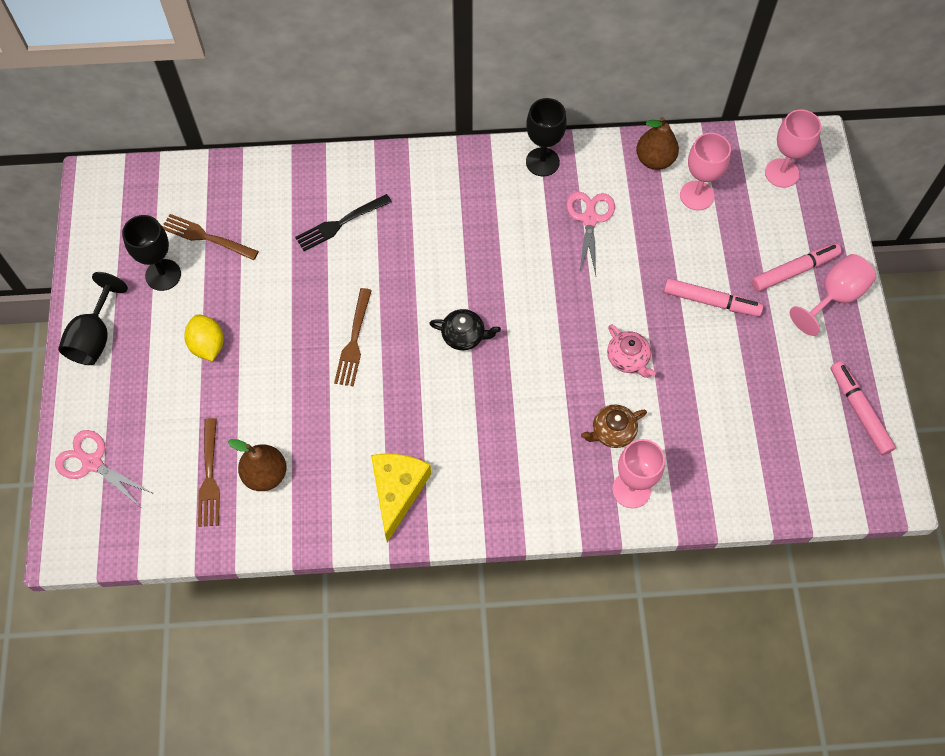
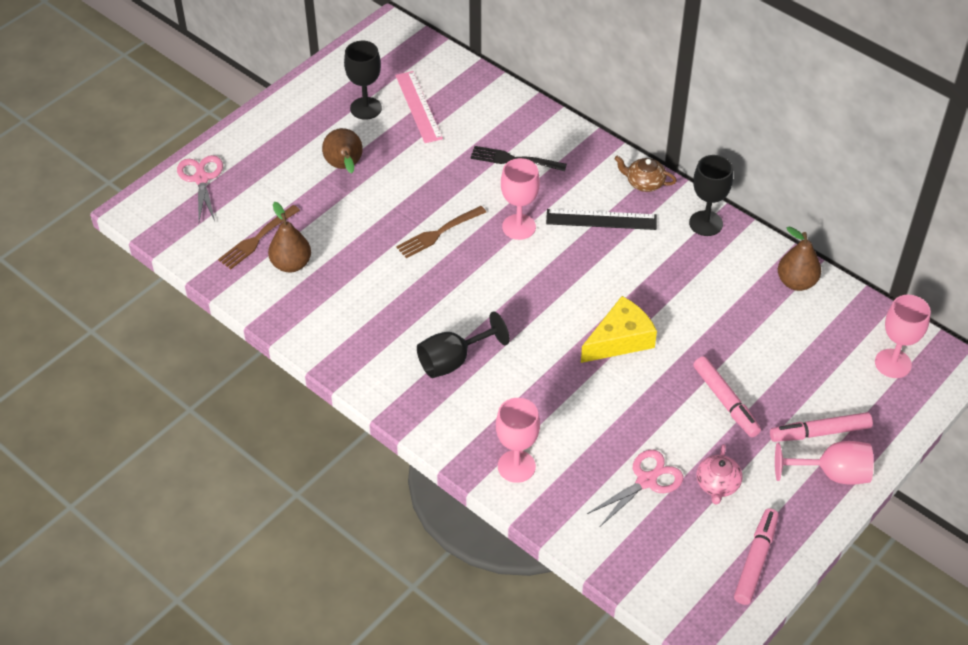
camera: 45 degrees right, 15 degrees down
black goblet [58,272,128,365] -> black goblet moved to [417,312,510,378]
brown fork [162,214,259,260] -> pink ruler [396,71,443,143]
yellow lemon [184,314,224,361] -> brown pear [322,128,363,173]
yellow cheese [371,454,431,542] -> yellow cheese moved to [581,296,657,363]
black teapot [429,309,501,350] -> none
pink scissors [567,192,615,275] -> pink scissors moved to [587,450,683,527]
brown teapot [581,405,647,448] -> brown teapot moved to [614,156,677,192]
pink teapot [607,324,656,378] -> pink teapot moved to [697,444,743,504]
pink goblet [680,133,731,210] -> pink goblet moved to [501,158,540,240]
pink marker [752,243,842,292] -> pink marker turned 150 degrees clockwise [770,412,873,442]
none -> black ruler [546,209,657,230]

